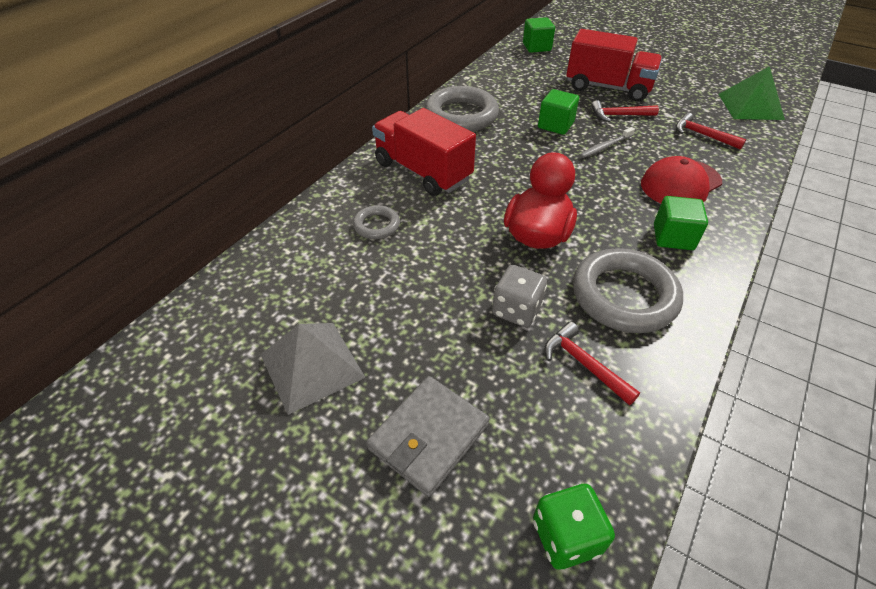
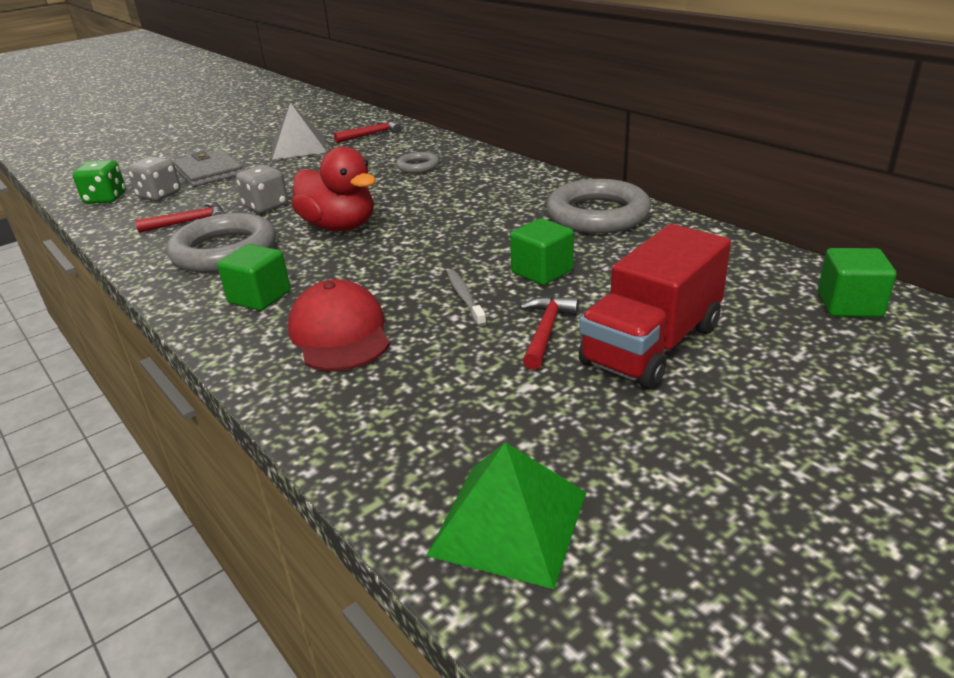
camera: 110 degrees right, 15 degrees down
red truck [372,108,476,196] -> none
red hammer [676,113,746,150] -> red hammer moved to [334,120,401,143]
none -> grey dice [127,156,181,201]

